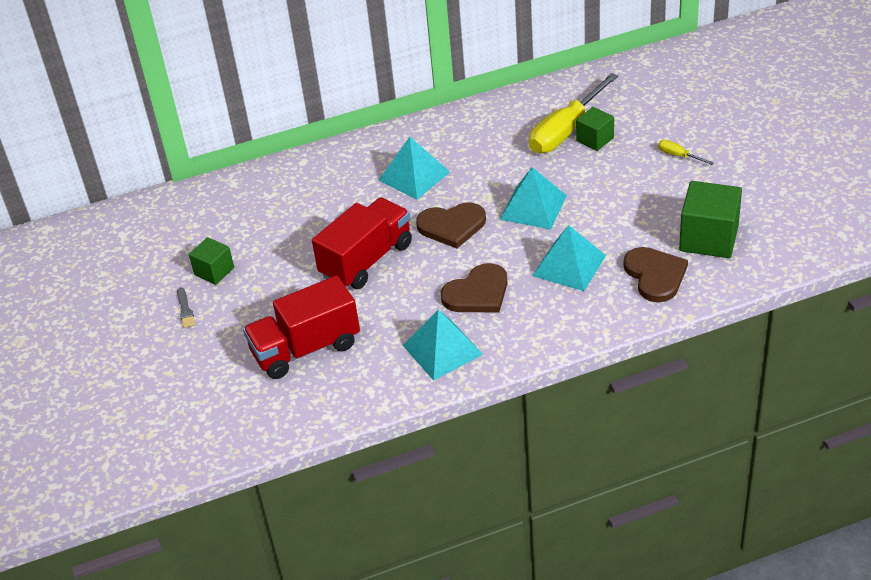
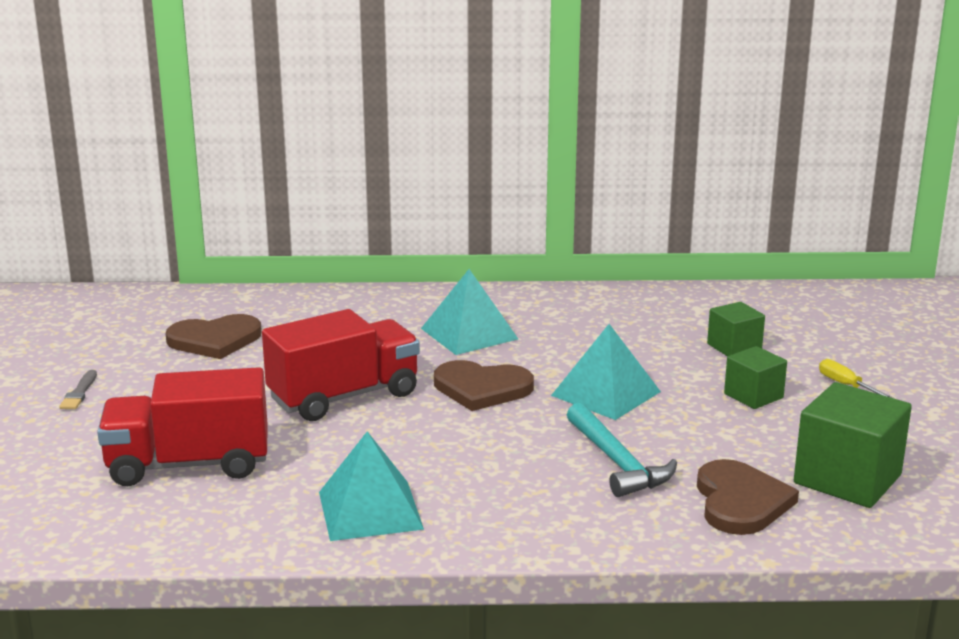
camera: 15 degrees right, 20 degrees down
green cube [189,237,234,285] -> green cube moved to [724,346,787,409]
brown heart [441,263,508,312] -> brown heart moved to [165,314,262,359]
yellow screwdriver [529,73,618,153] -> none
turquoise pyramid [533,225,606,291] -> turquoise hammer [567,403,677,497]

